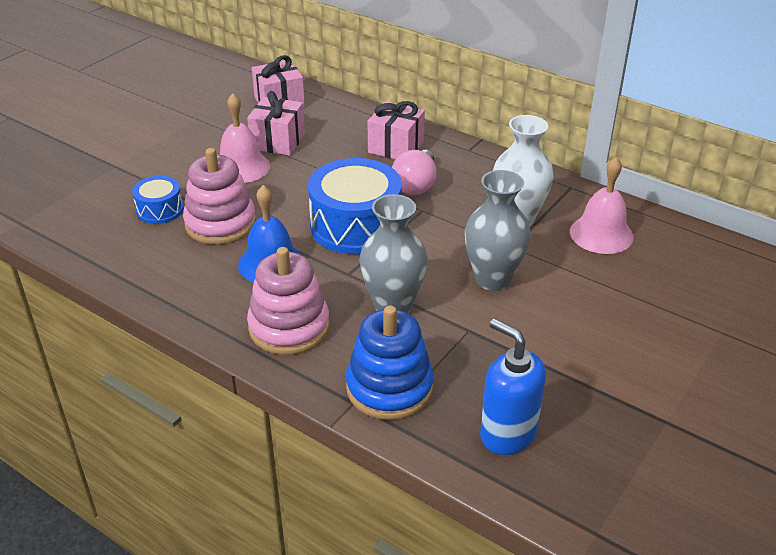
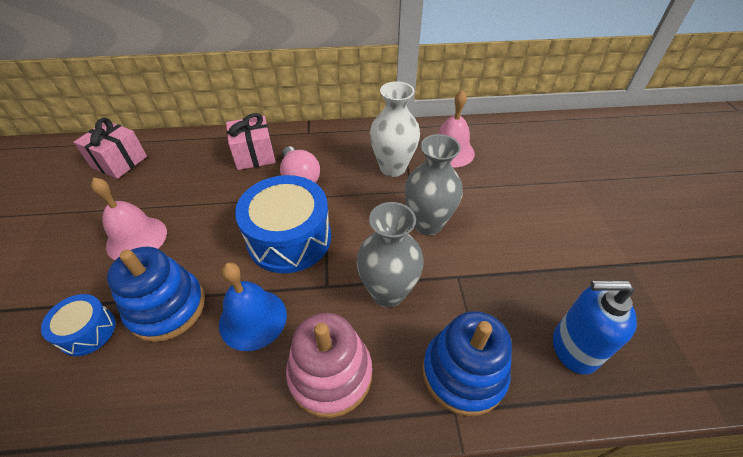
camera: 40 degrees left, 10 degrees up
pink stacking toy [183,148,256,245] -> blue stacking toy [107,247,205,342]
pink gift [247,91,305,156] -> none

